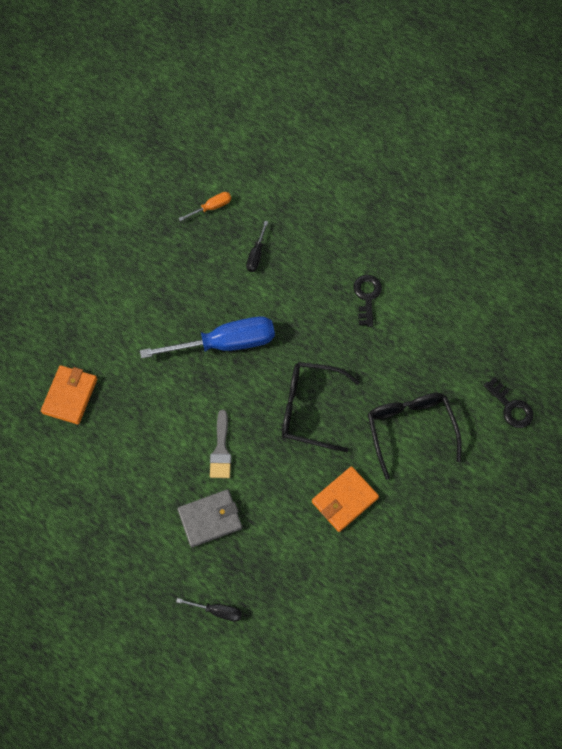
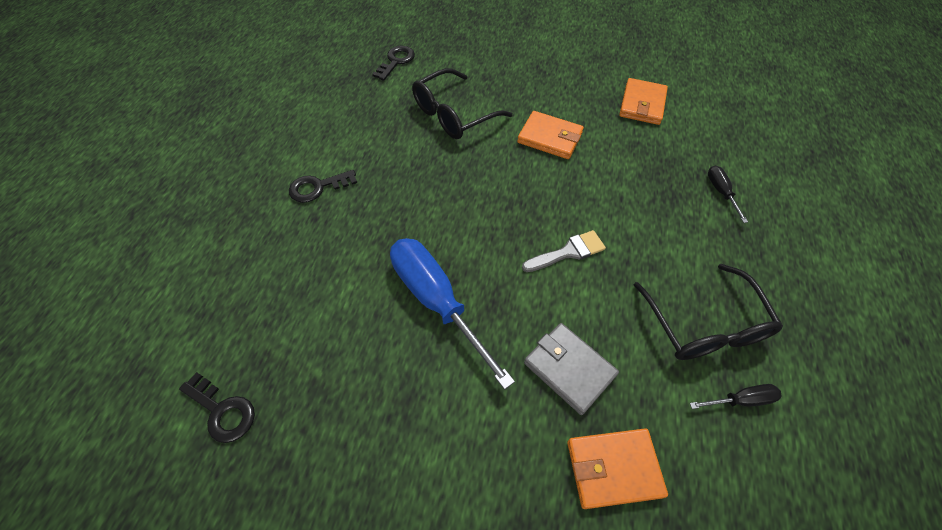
camera: 115 degrees left, 10 degrees down
grey wallet [177,489,242,547] -> grey wallet moved to [524,323,619,415]
orange screwdriver [179,192,231,221] -> black key [179,372,255,443]
black screwdriver [246,221,268,272] -> black screwdriver moved to [690,384,782,409]
black glasses [282,362,360,452] -> black glasses moved to [634,264,783,360]
none -> orange wallet [619,78,668,125]

